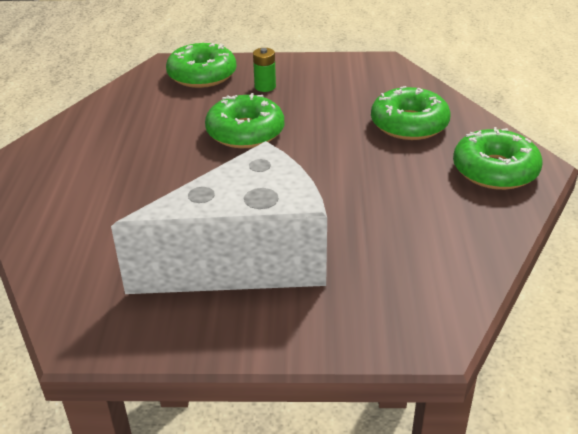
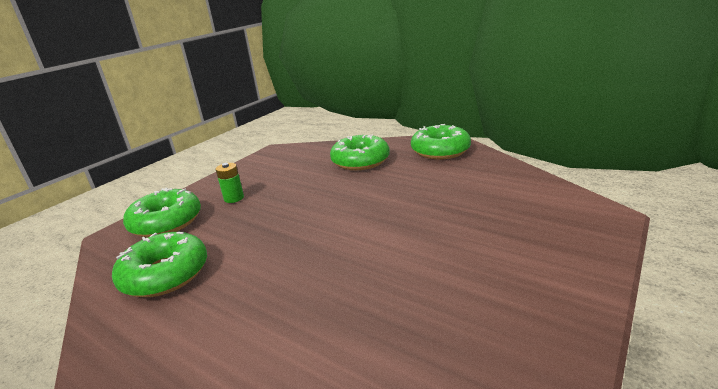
camera: 55 degrees left, 10 degrees down
white cheese [111,141,327,294] -> none
green donut [205,93,284,148] -> green donut moved to [112,232,207,297]

